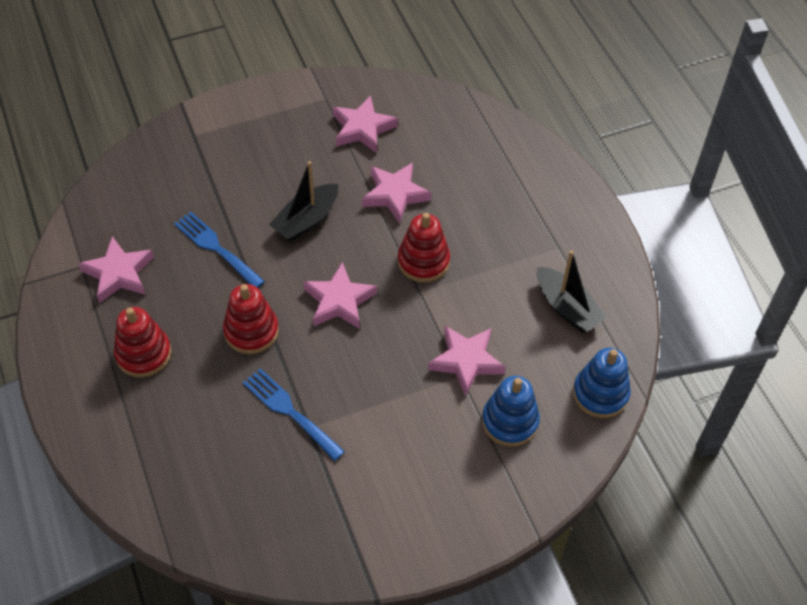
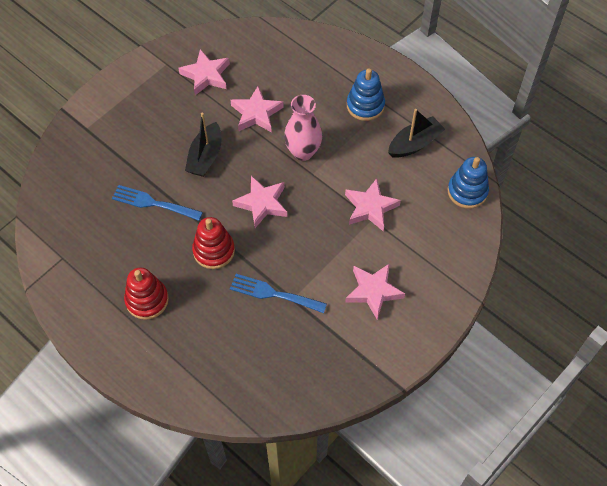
camera: 25 degrees left, 5 degrees up
pink star [78,236,154,303] -> pink star moved to [345,263,405,319]
red stacking toy [398,213,450,283] -> pink vase [284,95,322,161]
blue stacking toy [482,376,540,447] -> blue stacking toy moved to [347,68,385,121]
black boat [537,250,607,333] -> black boat turned 60 degrees counterclockwise [388,109,445,158]

